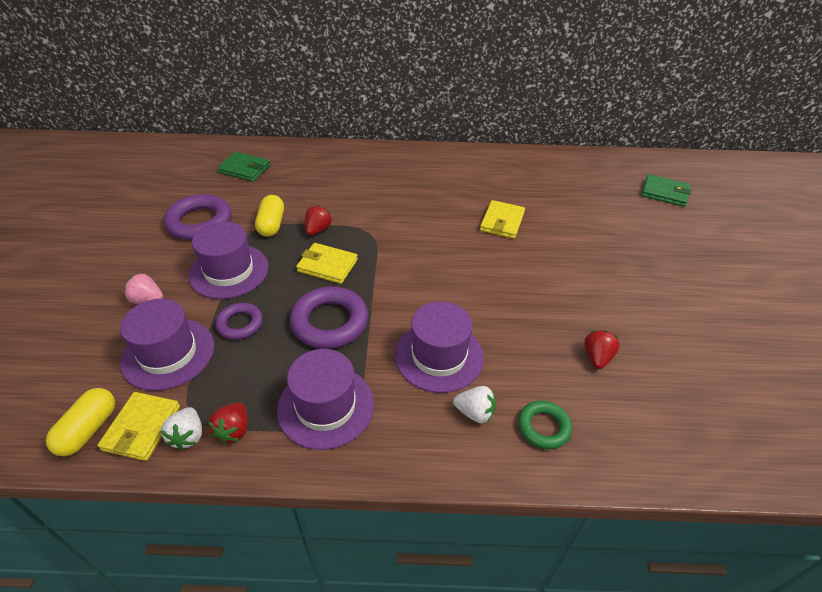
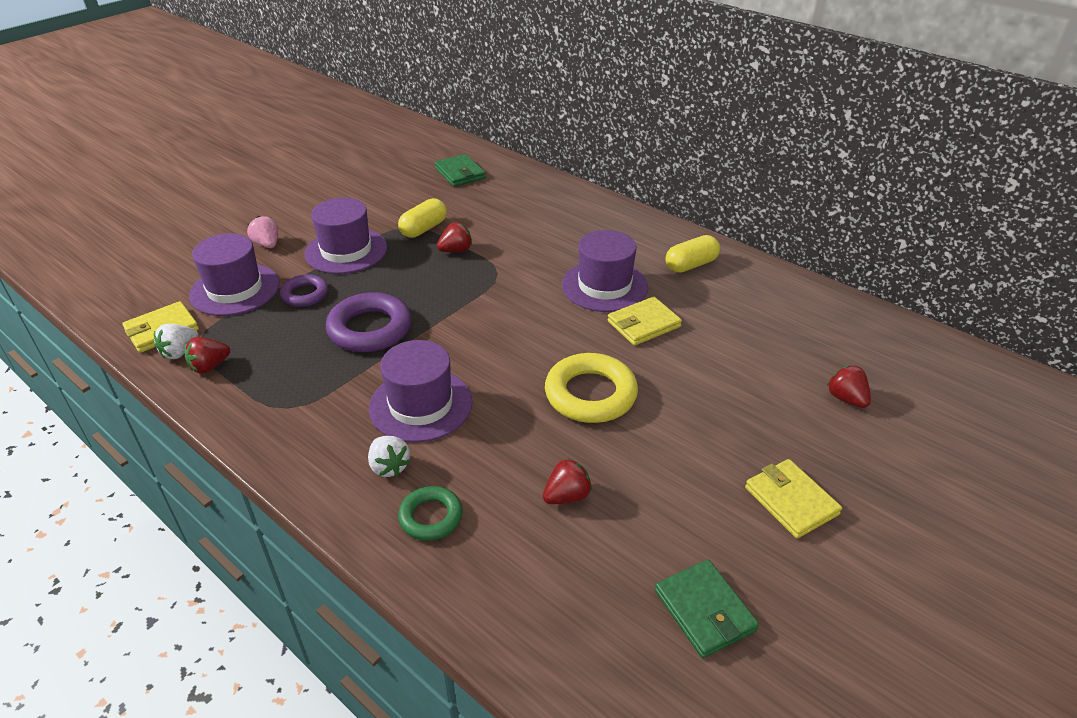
camera: 40 degrees right, 5 degrees down
yellow capsule [46,388,115,456] -> yellow capsule moved to [665,235,720,273]
purple ring [164,194,232,240] -> none
purple hat [277,349,374,450] -> purple hat moved to [562,230,648,312]
yellow wallet [296,243,358,284] -> yellow wallet moved to [745,459,842,538]
green wallet [642,174,691,207] -> green wallet moved to [655,560,759,658]
none -> yellow ring [545,353,638,423]
none -> red strawberry [827,366,871,408]

